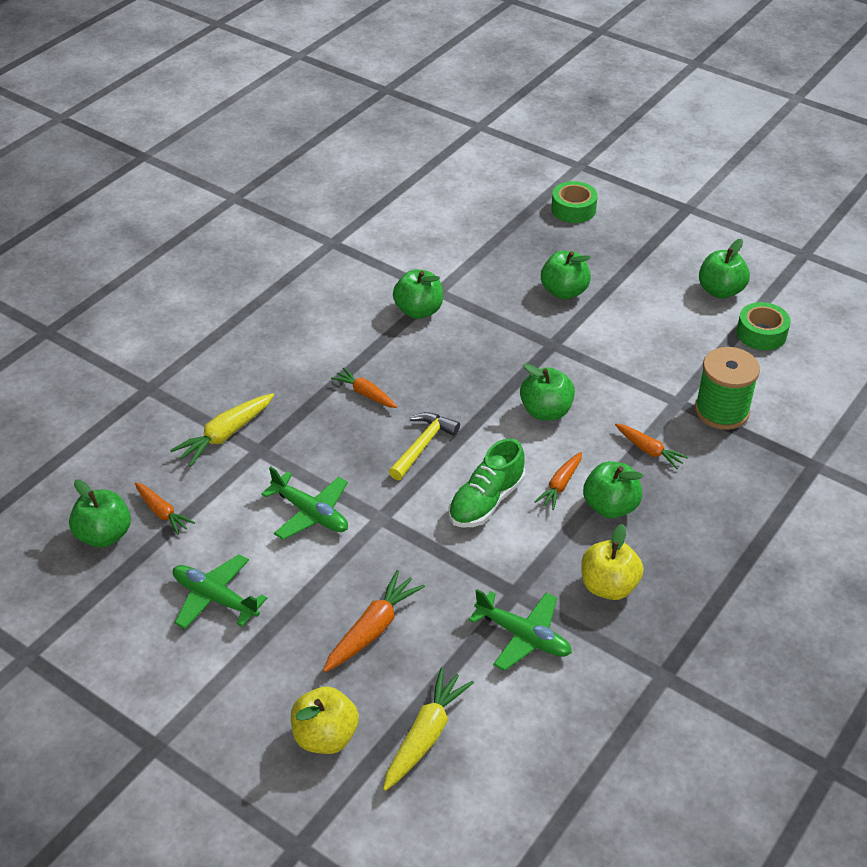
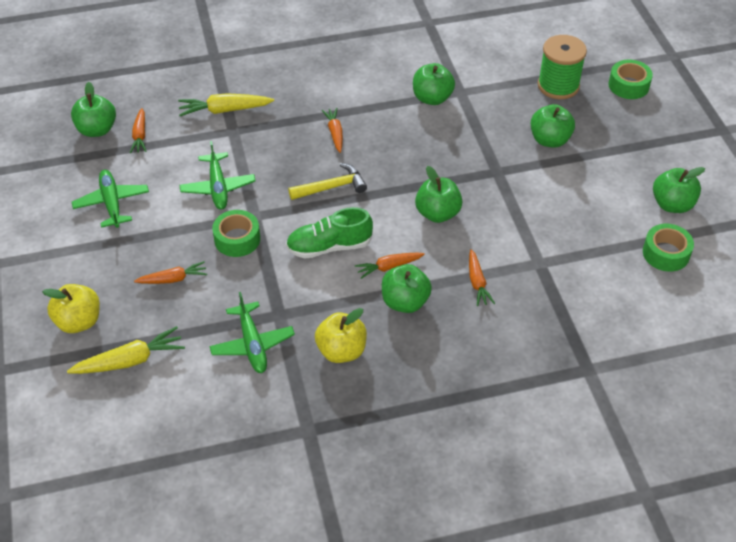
camera: 40 degrees right, 5 degrees up
orange carrot [323,570,425,672] -> orange carrot [134,261,207,284], size x0.66
green spool [695,347,760,430] -> green spool moved to [538,35,587,99]
none -> green tape [212,210,260,257]

